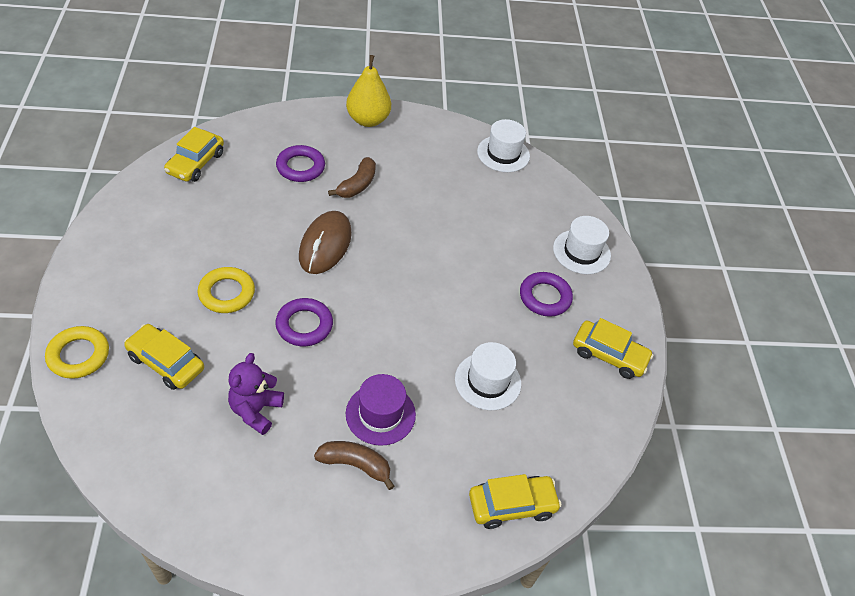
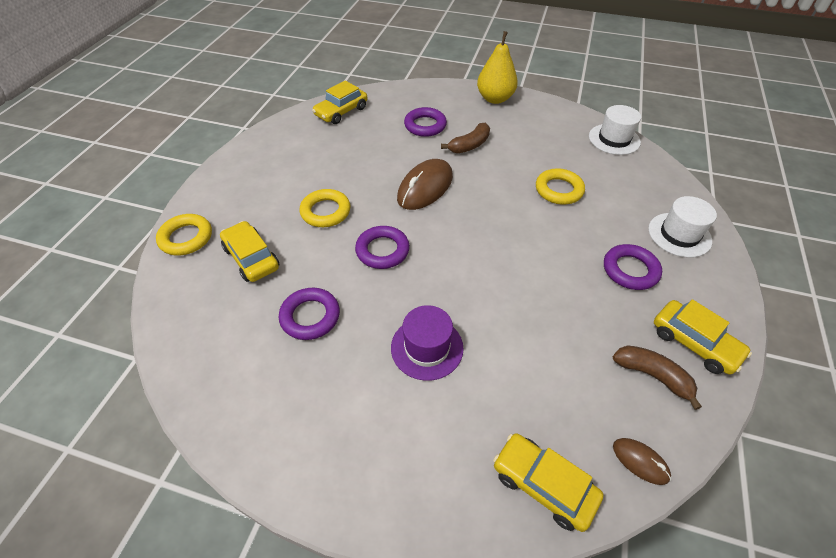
camera: 25 degrees right, 0 degrees up
purple teddy bear [228,353,284,435] -> purple ring [279,288,340,340]
brown banana [314,441,395,490] -> brown banana moved to [613,345,702,410]
white hat [455,342,521,410] -> none
yellow car [469,474,562,529] -> yellow car turned 150 degrees counterclockwise [493,433,603,532]
none -> yellow ring [536,168,585,205]
none -> brown mouse [613,438,671,485]

